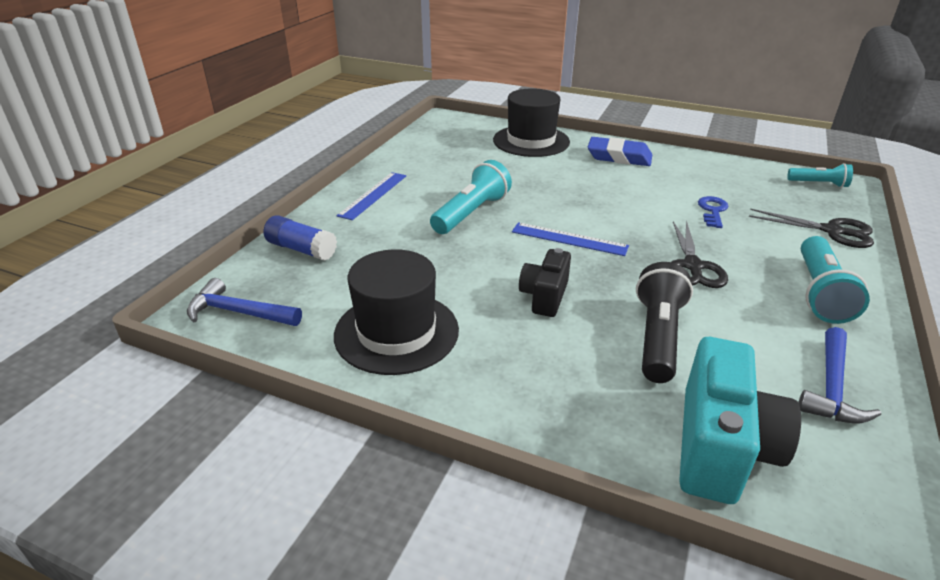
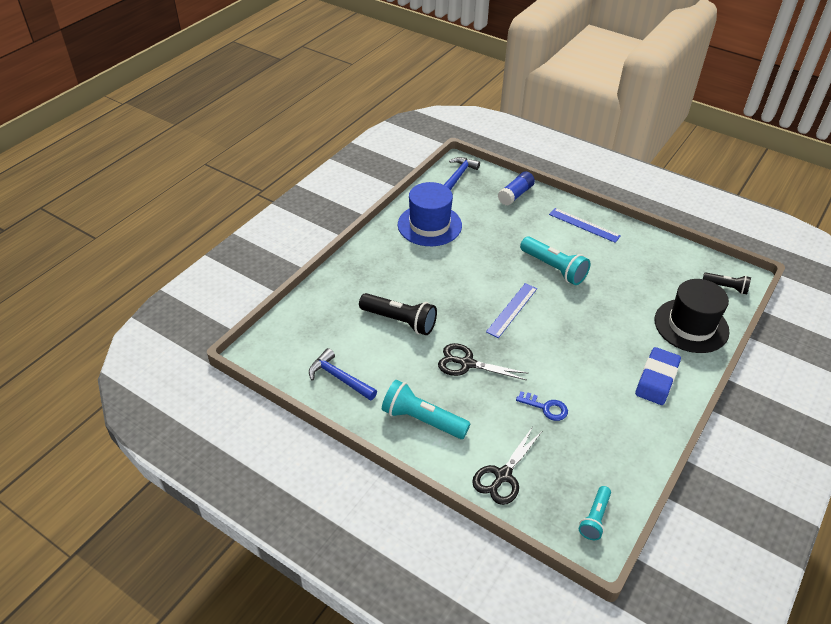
camera: 100 degrees right, 10 degrees up
black hat [334,249,459,375] -> blue hat [398,182,462,246]
black camera [519,248,571,317] -> none
turquoise camera [679,337,801,504] -> none
none -> black flashlight [703,272,751,294]

